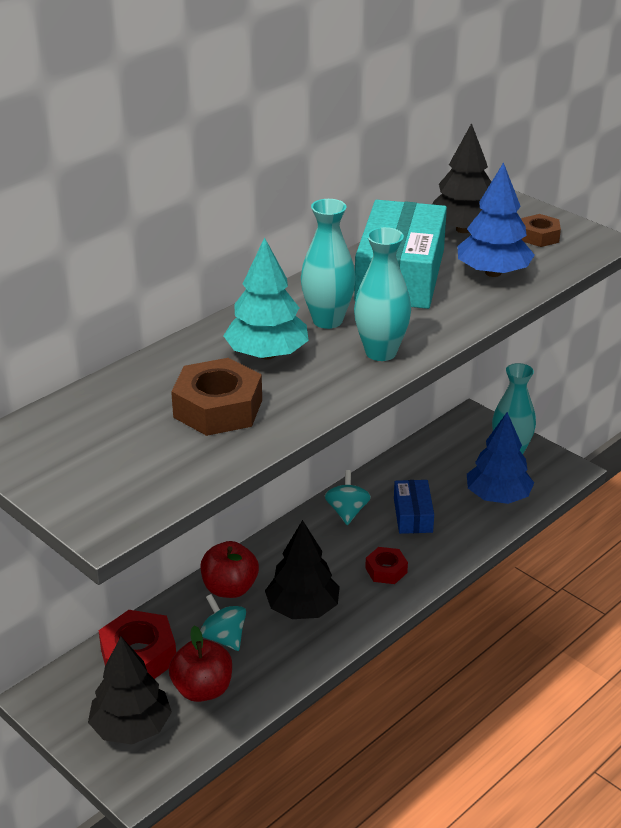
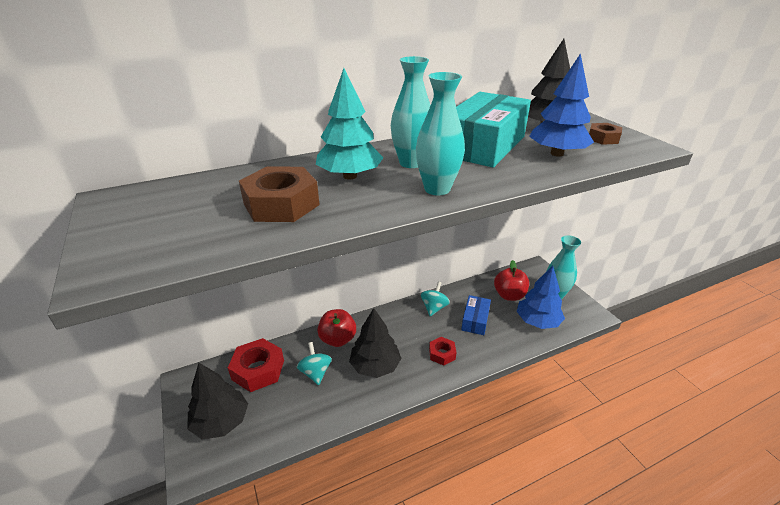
camera: 20 degrees right, 0 degrees up
red apple [169,626,232,702] -> red apple moved to [494,260,529,301]

